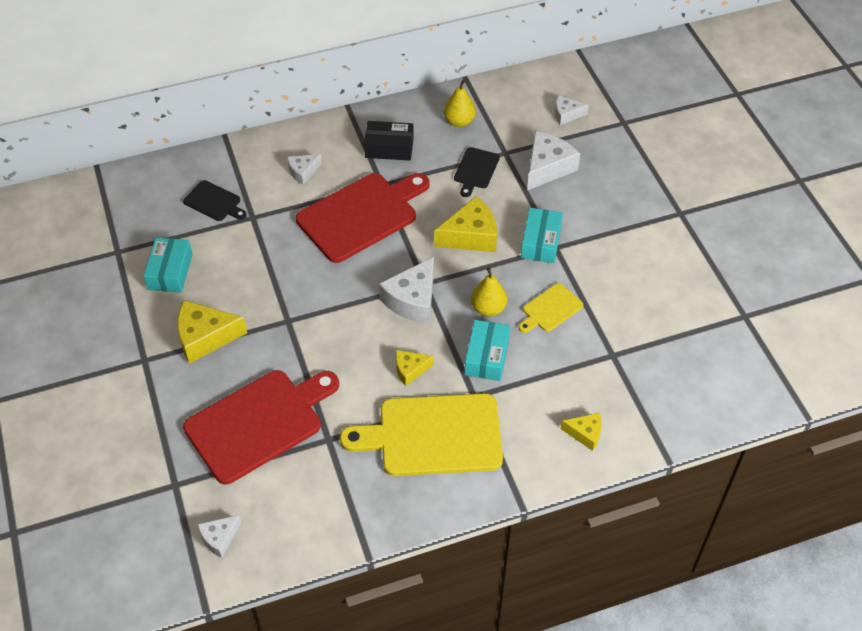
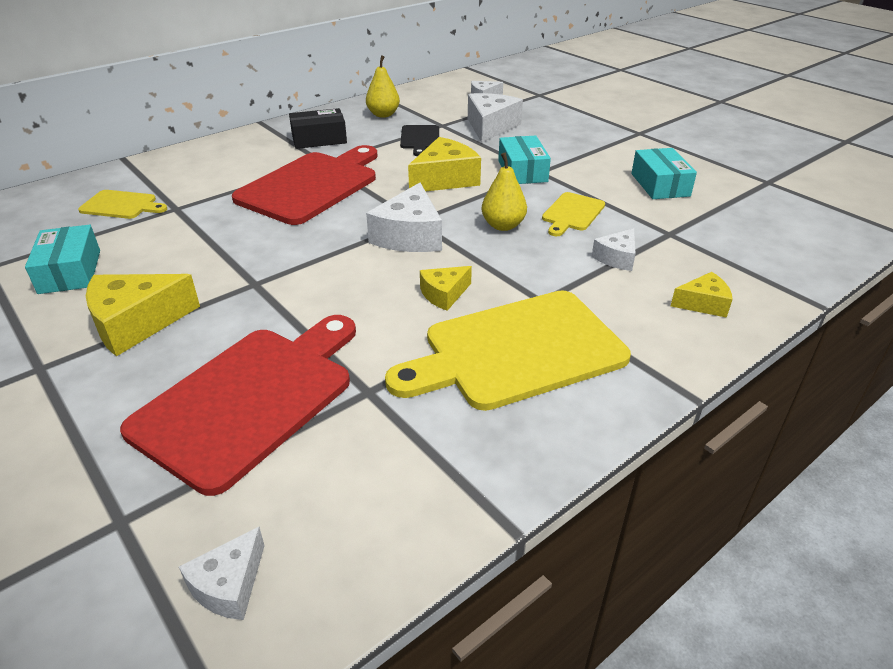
camera: 20 degrees left, 15 degrees down
black cutting board [183,180,247,221] -> yellow cutting board [78,190,167,219]
white cheese [287,154,322,185] -> white cheese moved to [592,228,636,271]
turquoise box [465,320,510,381] -> turquoise box moved to [631,148,697,199]

